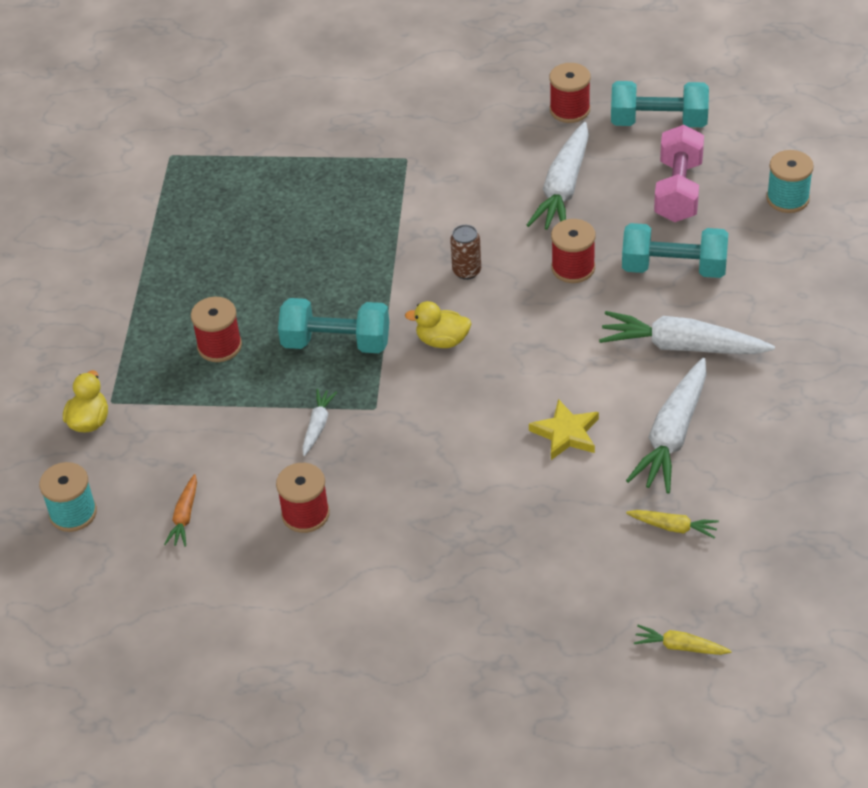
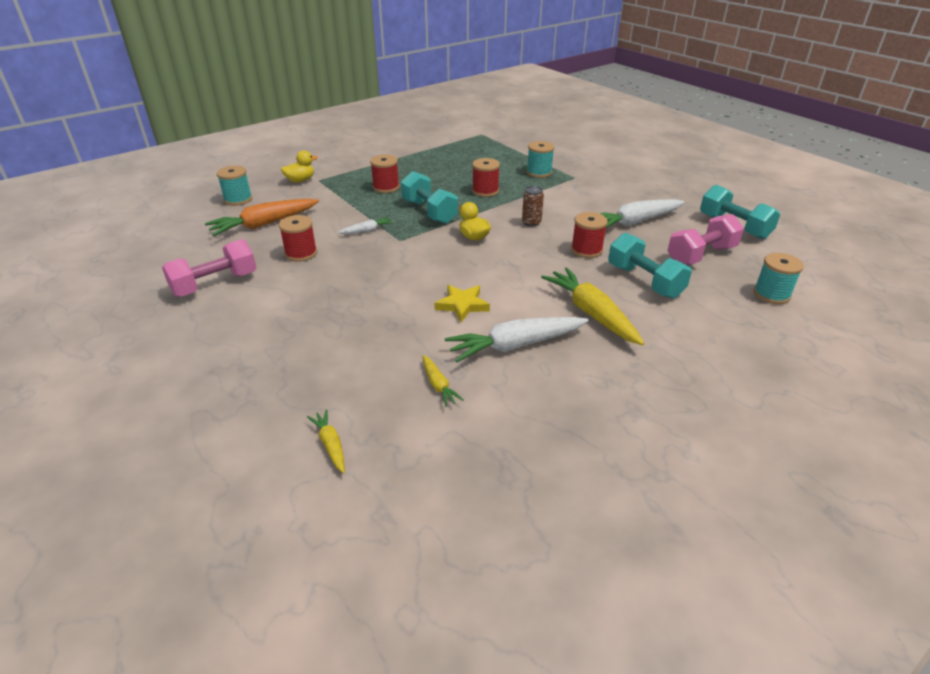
camera: 45 degrees right, 10 degrees down
orange carrot [164,474,197,547] -> orange carrot [205,199,319,236], size x2.02
red spool [549,63,591,123] -> red spool moved to [472,158,500,197]
white carrot [599,311,775,354] -> yellow carrot [541,267,644,345]
none -> pink dumbbell [162,239,256,297]
none -> turquoise spool [527,141,555,178]

